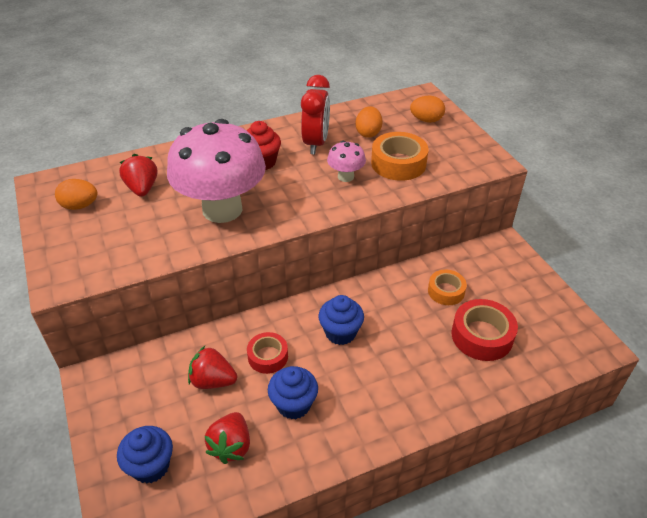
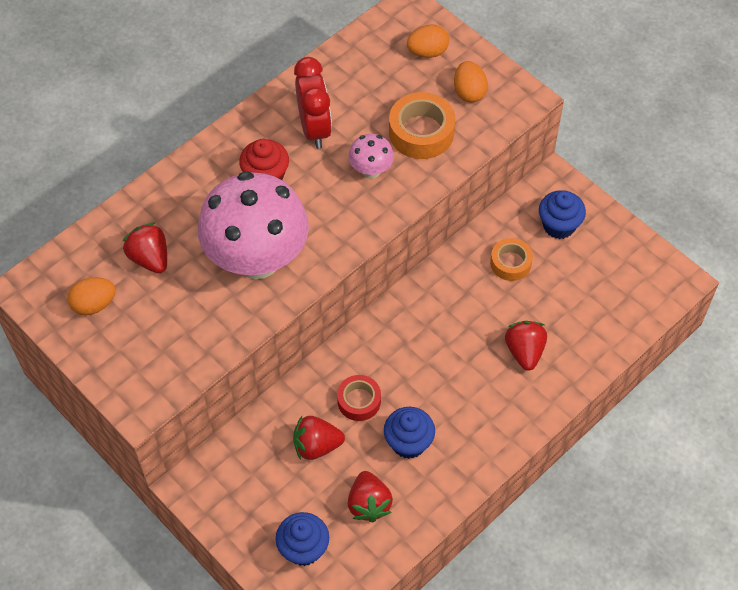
camera: 20 degrees left, 15 degrees up
blue cupcake [318,295,364,345] -> blue cupcake moved to [539,190,586,239]
orange egg [355,106,383,138] -> orange egg moved to [454,61,488,103]
red tape [451,299,518,361] -> none
none -> red strawberry [505,321,547,371]

